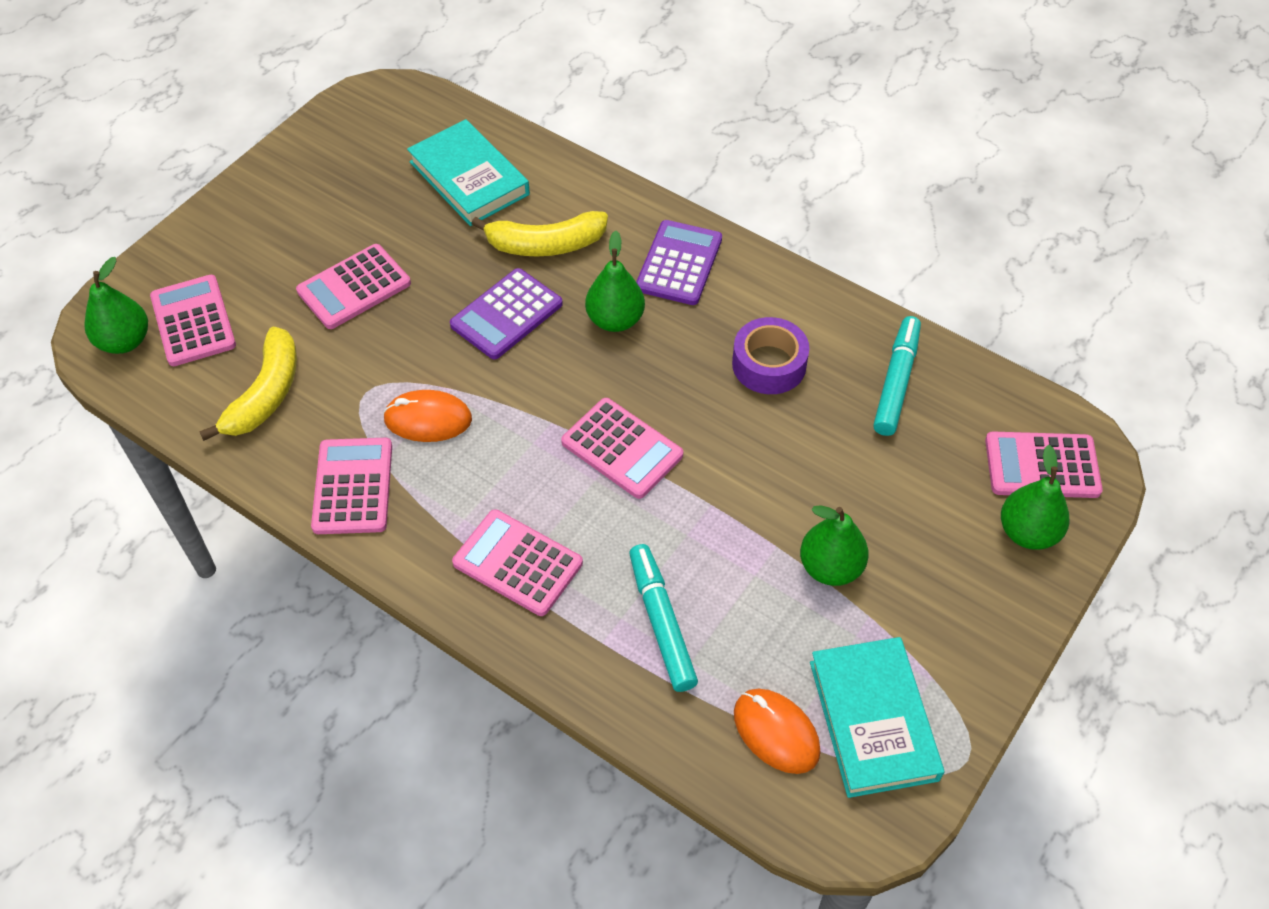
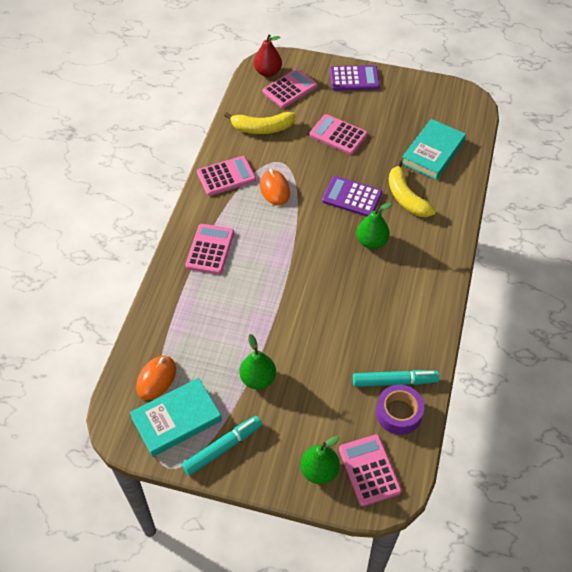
camera: 70 degrees right, 0 degrees up
green pear [84,257,148,354] -> red pear [254,35,282,77]
pink calculator [561,398,683,499] -> none
turquoise marker [629,544,698,692] -> turquoise marker moved to [182,416,262,476]
purple calculator [636,220,722,305] -> purple calculator moved to [330,65,380,91]
purple tape [732,317,809,394] -> purple tape moved to [376,385,424,435]

